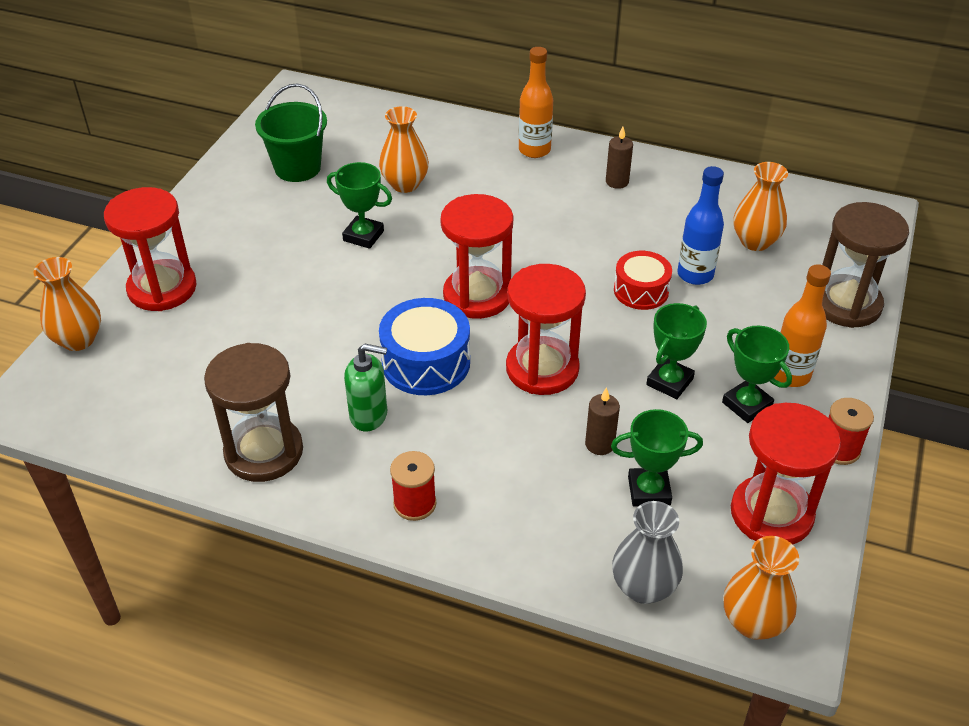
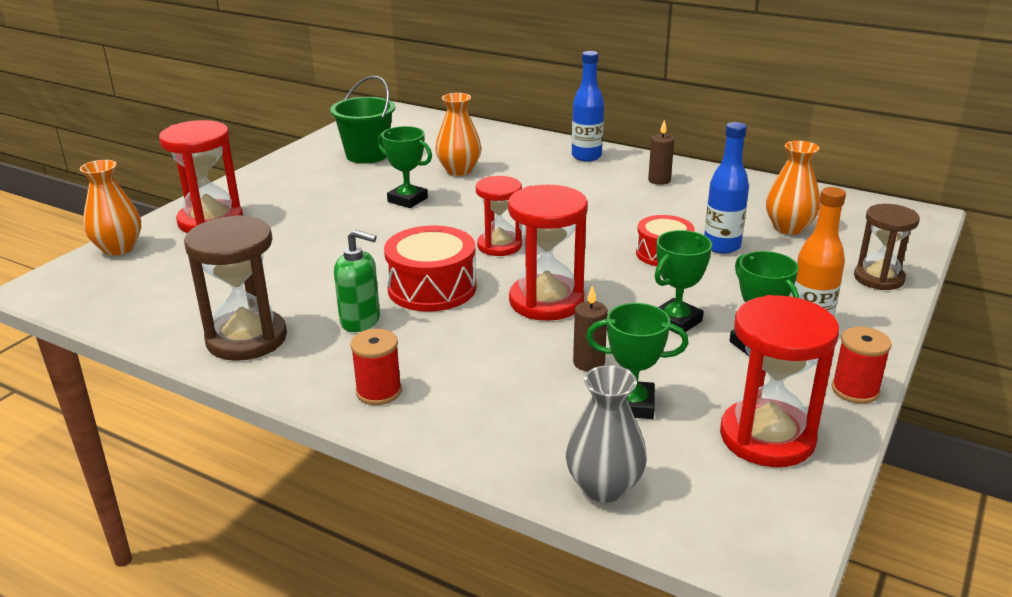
camera: 10 degrees right, 15 degrees down
blue drum [379,298,470,395] -> red drum [384,226,477,311]
red hourglass [440,194,513,319] -> red hourglass [476,176,522,256], size x0.67
orange bottle [519,47,553,158] -> blue bottle [572,51,604,161]
orange vase [724,536,799,640] -> none
brown hourglass [822,202,909,328] -> brown hourglass [854,204,920,290], size x0.67

